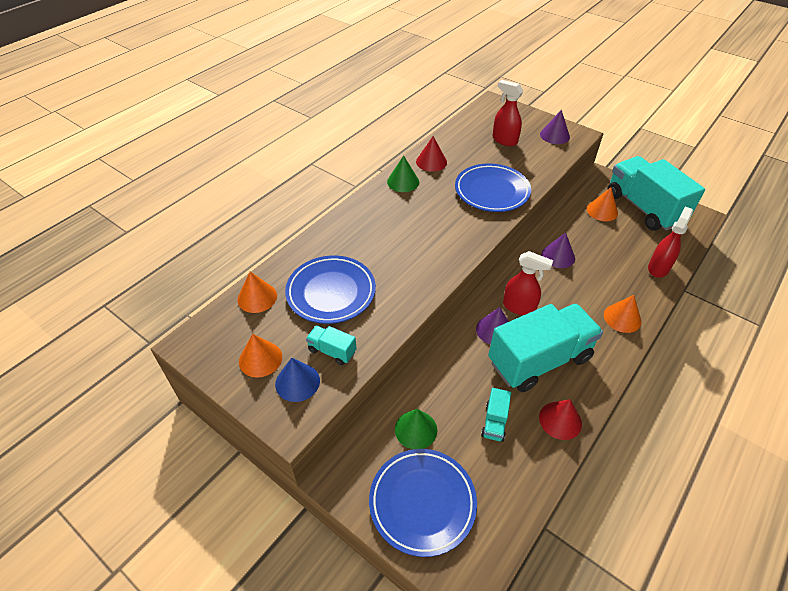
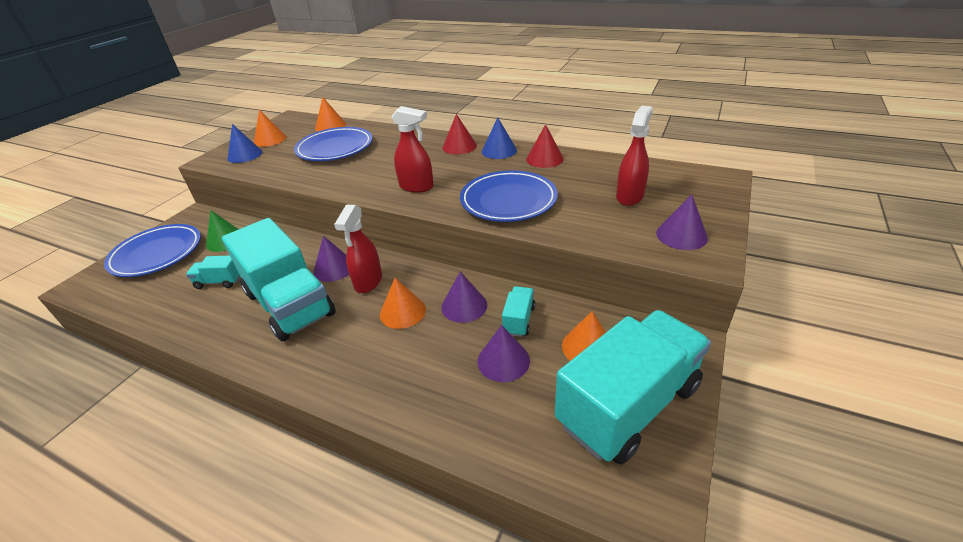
camera: 80 degrees right, 10 degrees down
turquoise truck [306,326,357,365] -> turquoise truck moved to [502,286,536,337]
green cone [387,155,419,192] -> blue cone [482,117,517,159]
red cone [539,399,582,440] -> red cone moved to [442,114,477,154]
orange cone [604,295,641,333] -> orange cone moved to [380,278,426,329]
red spray bottle [648,206,693,278] -> red spray bottle moved to [391,106,434,193]
none -> purple cone [478,325,530,382]

